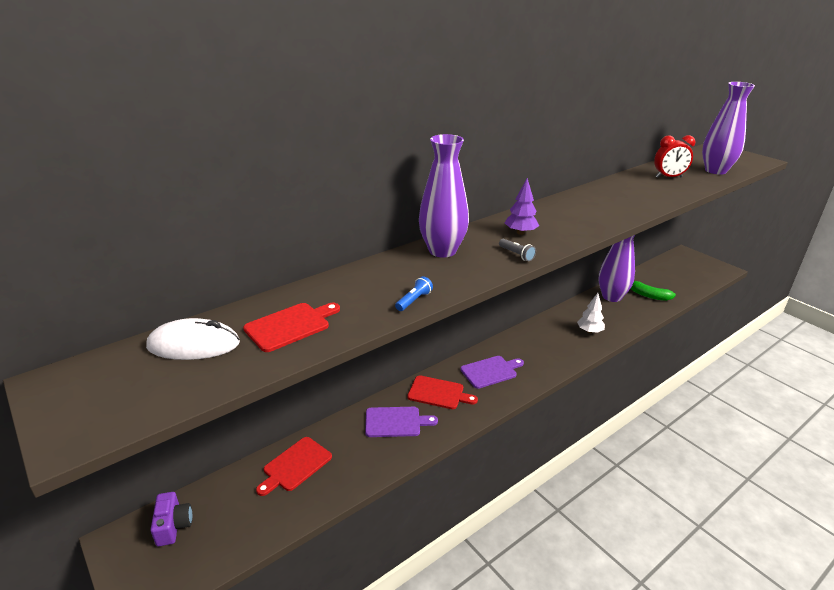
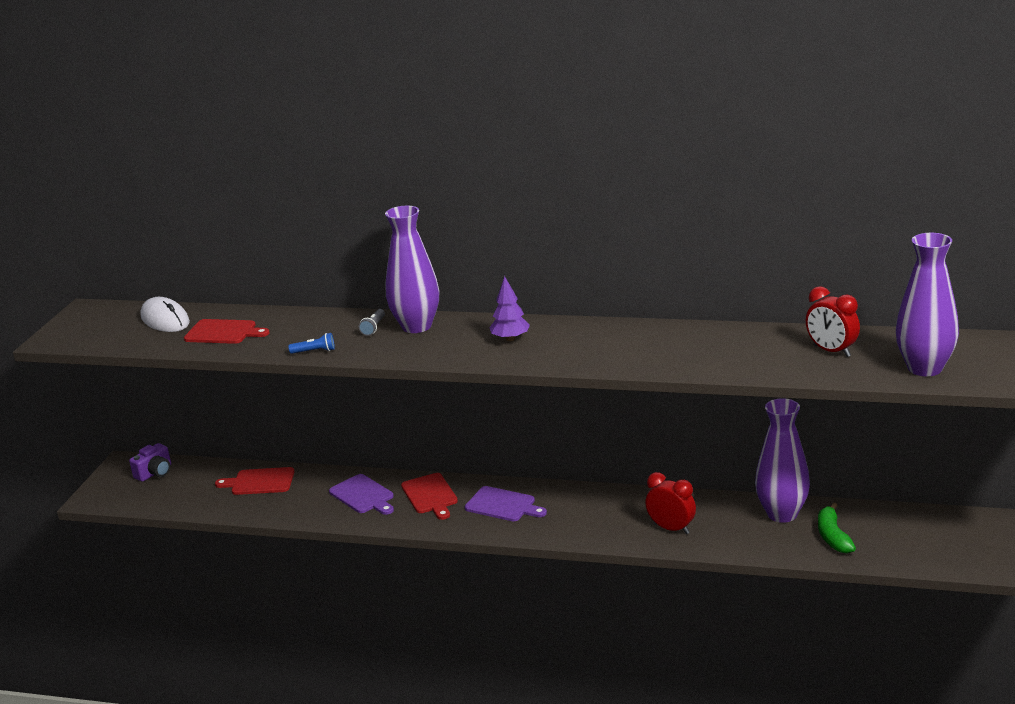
camera: 55 degrees right, 5 degrees down
grey flashlight [499,239,536,261] -> grey flashlight moved to [359,309,385,336]
white tree [577,293,605,333] -> red clock [645,472,696,534]

